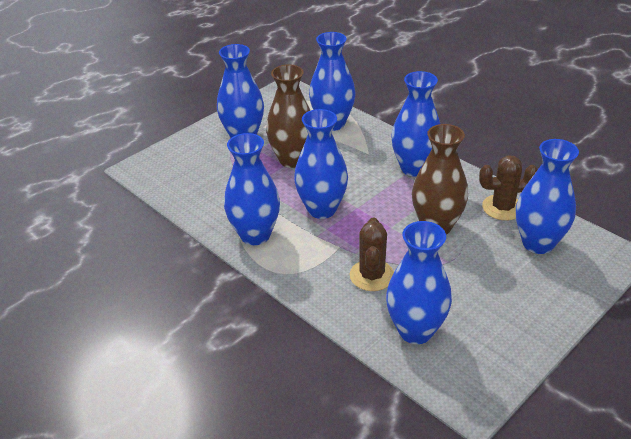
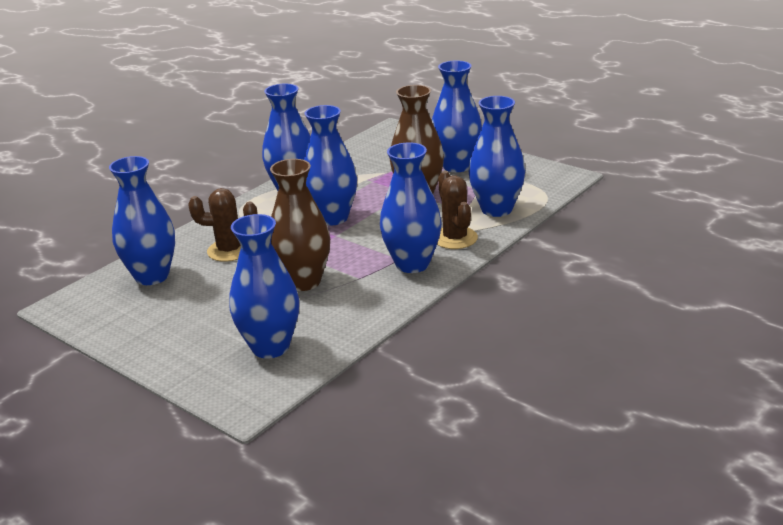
camera: 85 degrees right, 10 degrees down
brown cactus [479,155,537,221] -> brown cactus moved to [437,171,478,249]

